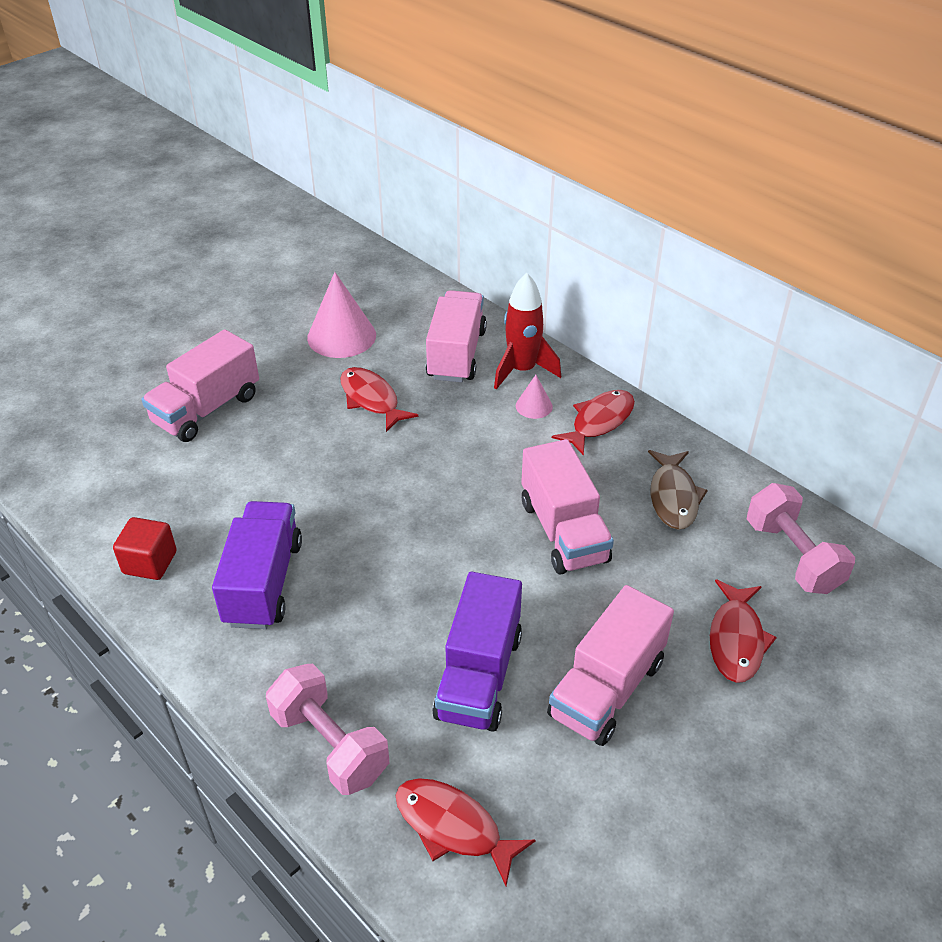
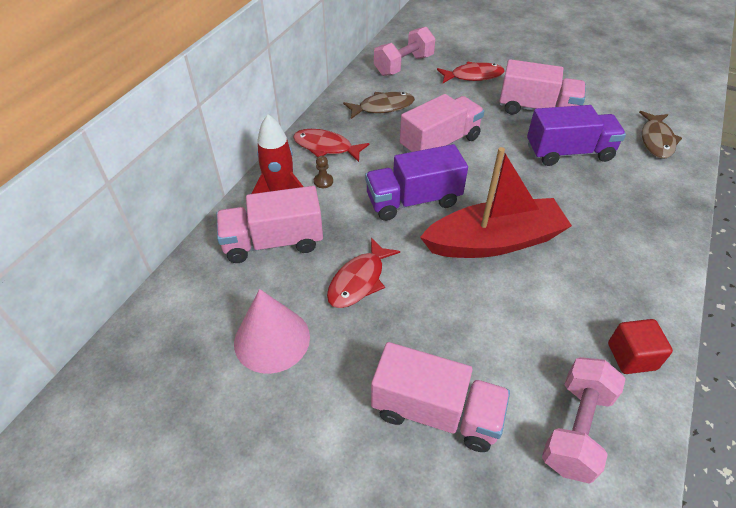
camera: 110 degrees left, 5 degrees up
purple truck [212,501,302,629] -> purple truck moved to [365,144,468,221]
pink dumbbell [266,664,389,795] -> pink dumbbell moved to [542,357,626,484]
red fish [396,778,535,886] -> brown fish [639,111,682,159]
pink cone [516,375,553,419] -> brown pawn [314,156,333,188]
none -> red boat [420,147,572,258]

